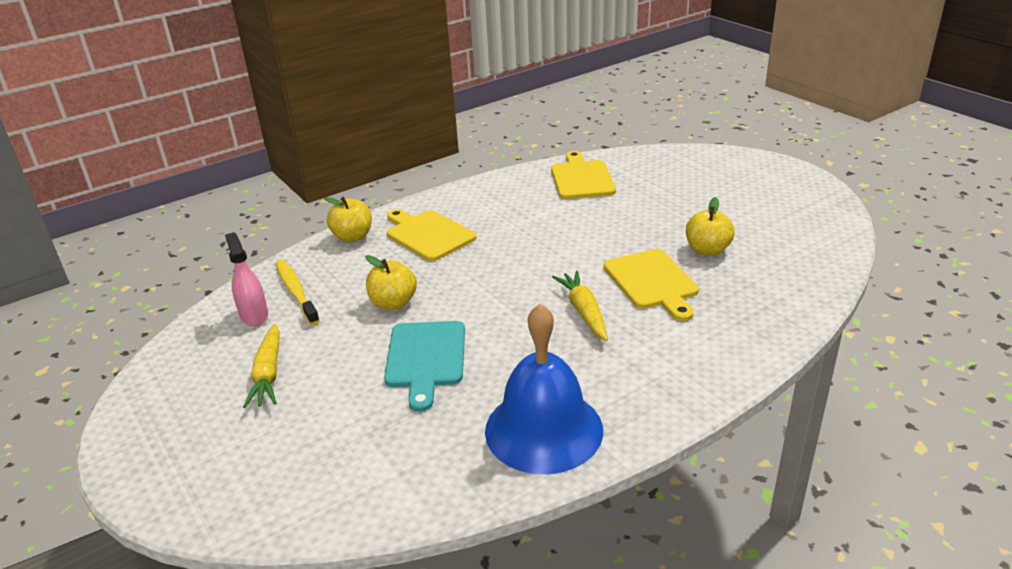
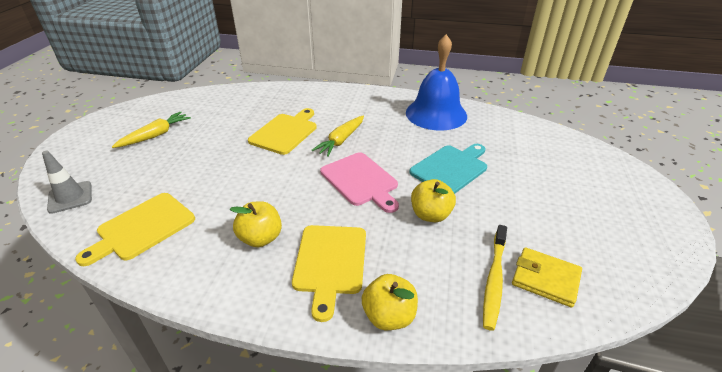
camera: 135 degrees left, 5 degrees up
pink spray bottle [225,232,268,326] -> yellow wallet [512,247,582,308]
yellow carrot [243,324,280,408] -> yellow carrot moved to [112,111,191,148]
yellow apple [686,197,735,256] -> yellow apple moved to [230,201,282,247]
none -> grey traffic cone [42,151,92,214]
none -> pink cutting board [320,152,399,213]

